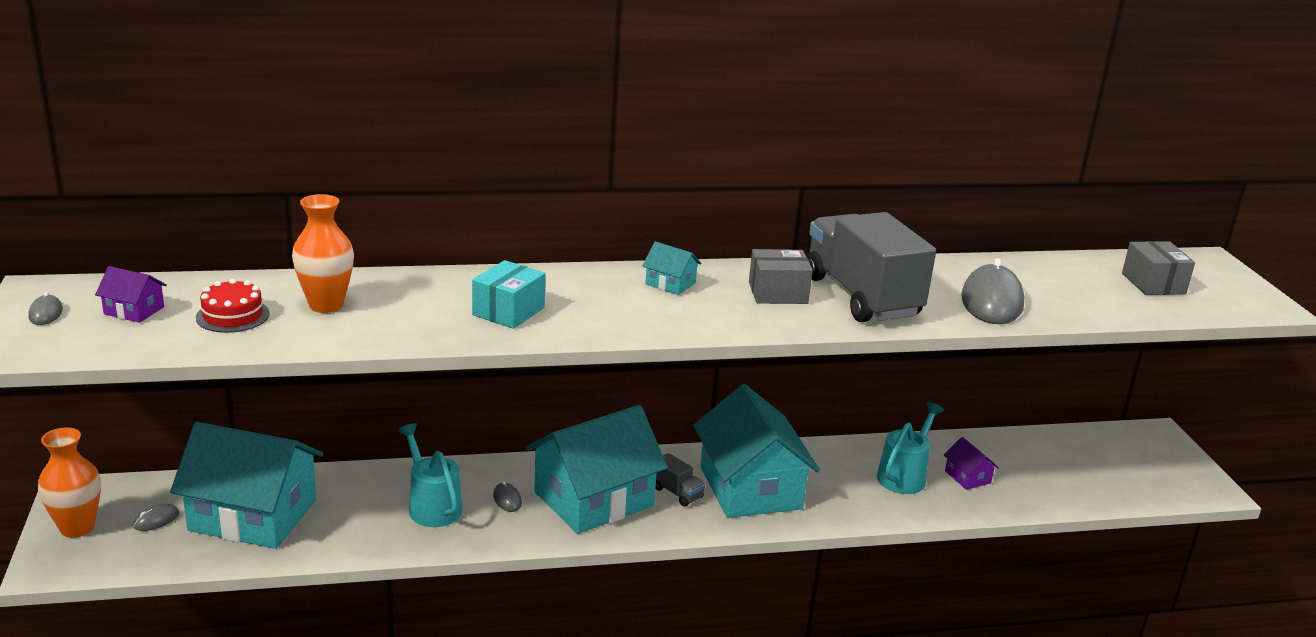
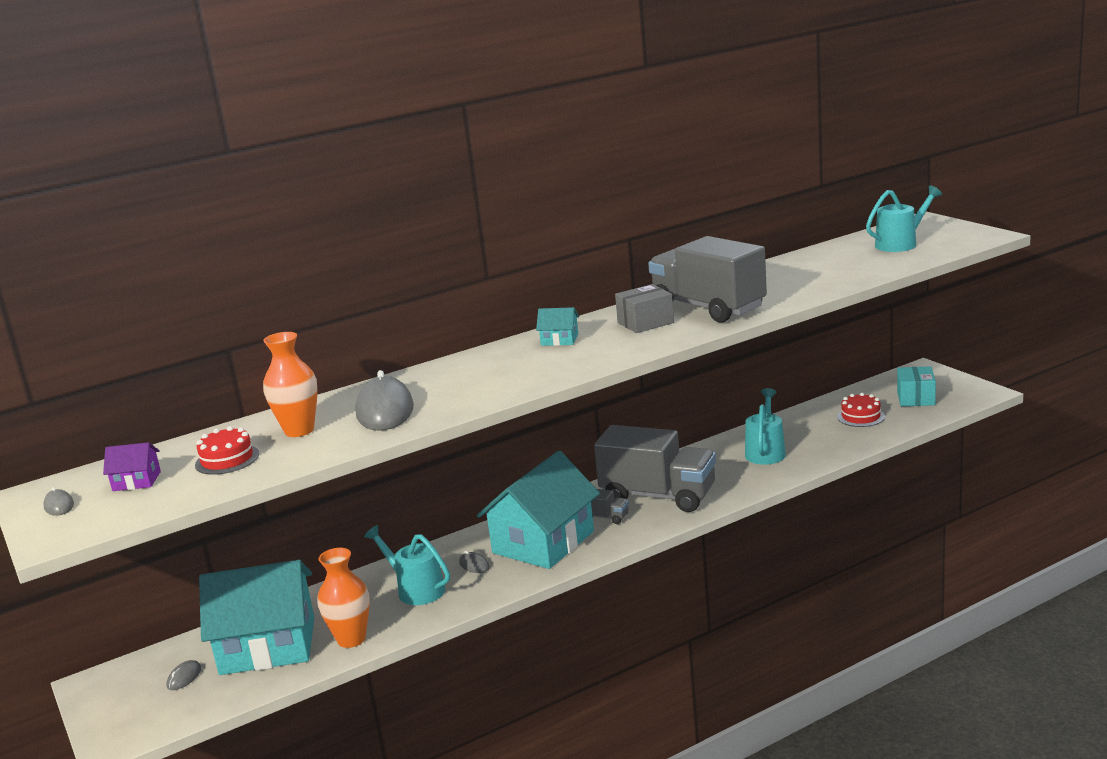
camera: 15 degrees left, 5 degrees down
orange vase [38,427,101,538] -> orange vase moved to [318,548,370,648]
turquoise box [472,260,545,329] -> turquoise box moved to [897,366,936,406]
turquoise house [693,384,820,518] -> grey truck [594,425,716,512]
purple house [944,437,999,490] -> none
grey mouse [961,258,1025,324] -> grey mouse moved to [355,370,414,431]
grey box [1122,241,1195,295] -> turquoise watering can [866,186,942,252]
none -> red cake [837,393,885,427]

